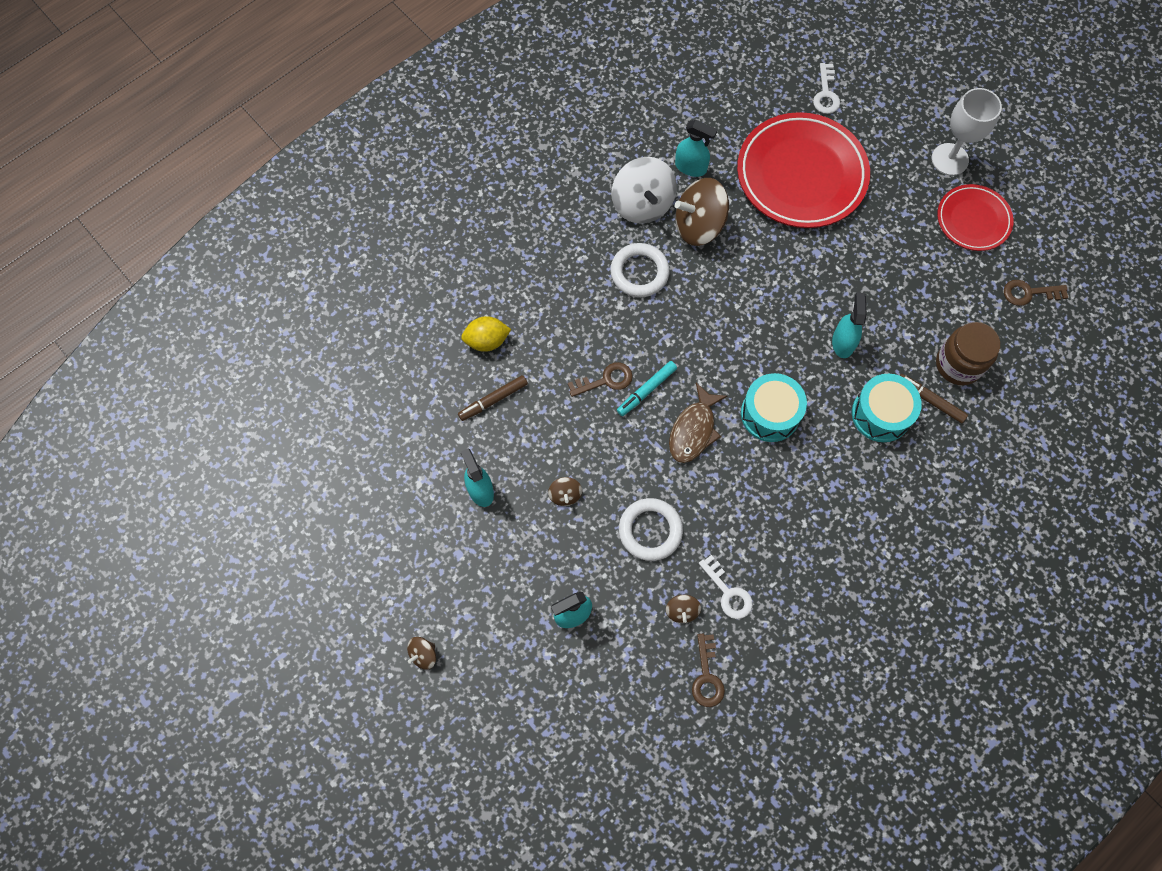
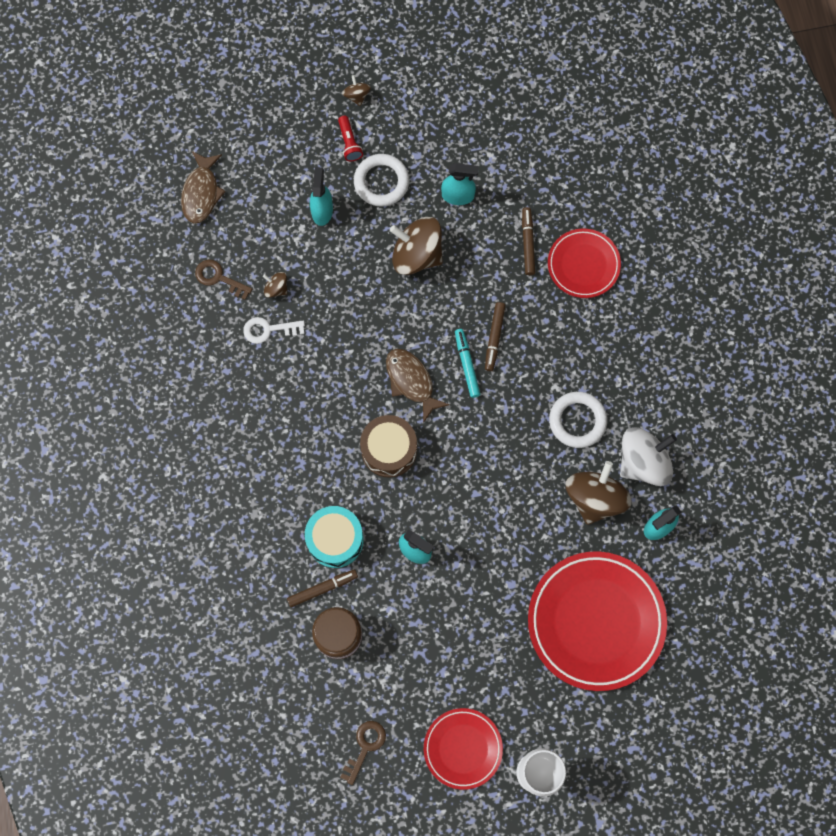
camera: 120 degrees right, 5 degrees up
yellow lemon [461,316,511,352] -> red plate [548,229,621,298]
brown spinning top [548,477,582,506] -> brown spinning top [390,217,443,275], size x2.15
brown key [568,362,633,397] -> brown marker [485,302,506,371]
white spinning top [611,157,677,224] -> white spinning top turned 135 degrees clockwise [620,427,677,486]
white ring [619,498,683,561] -> white ring moved to [354,154,409,207]
turquoise drum [741,373,807,442] -> brown drum [360,415,417,477]
white key [813,63,840,114] -> none
none -> brown fish [181,151,226,224]
none -> red flashlight [338,116,363,161]

